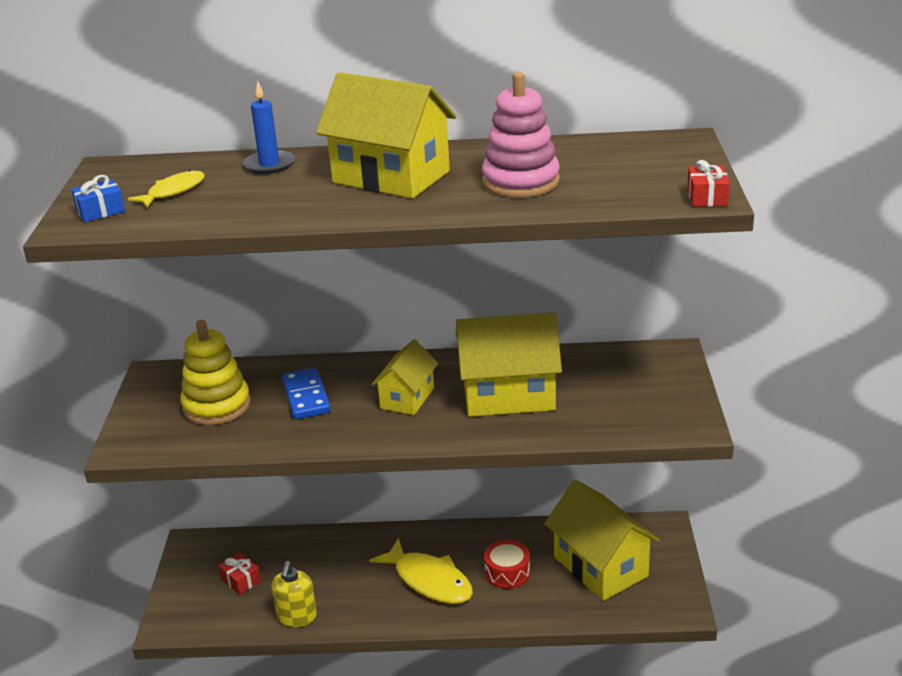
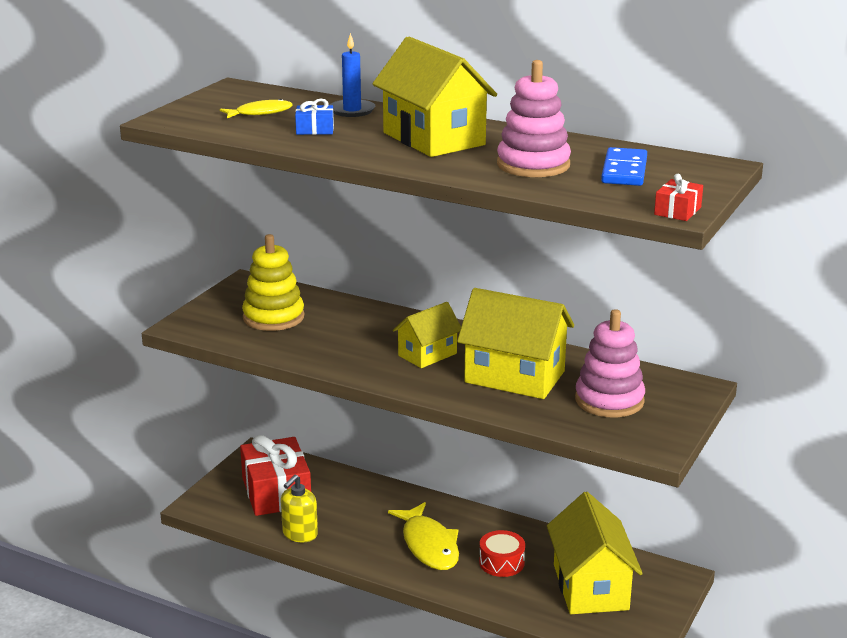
camera: 25 degrees right, 5 degrees down
blue gift [71,175,125,222] -> blue gift moved to [295,99,334,135]
red gift [218,553,261,595] -> red gift [240,435,311,516], size x2.30
blue domino [282,368,331,419] -> blue domino moved to [601,147,647,186]
none -> pink stacking toy [575,309,645,418]

